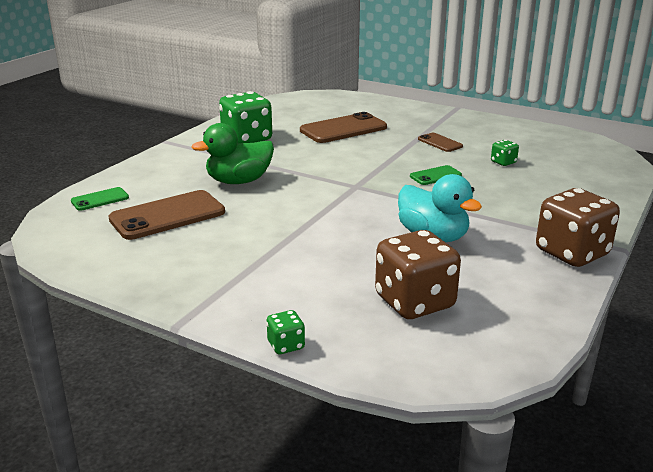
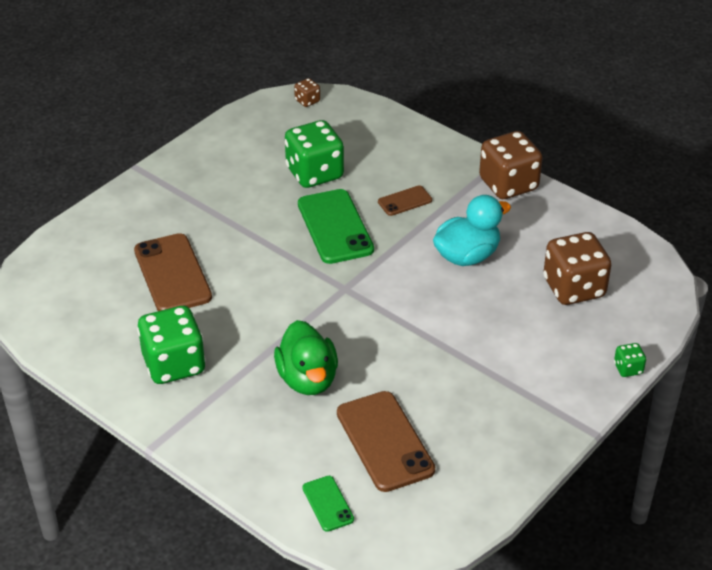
camera: 80 degrees left, 15 degrees up
green phone [410,165,462,185] -> green phone [298,189,374,264], size x1.95
brown phone [418,133,463,152] -> brown phone moved to [378,186,432,216]
green dice [491,140,519,166] -> green dice [285,120,344,188], size x2.23
none -> brown dice [294,78,320,107]

